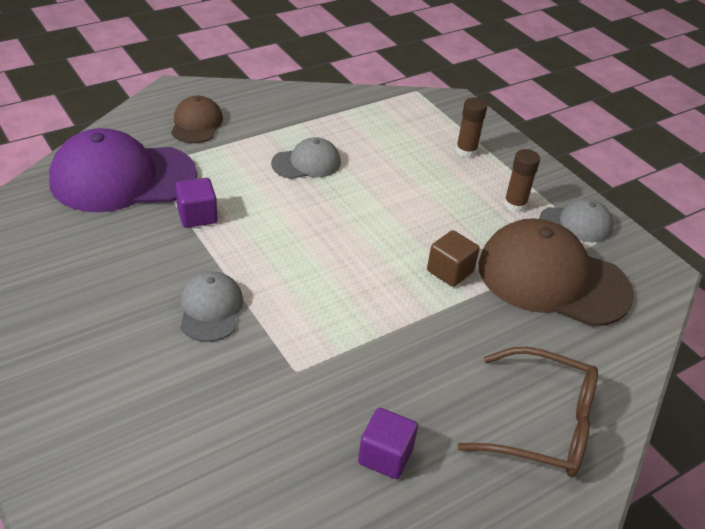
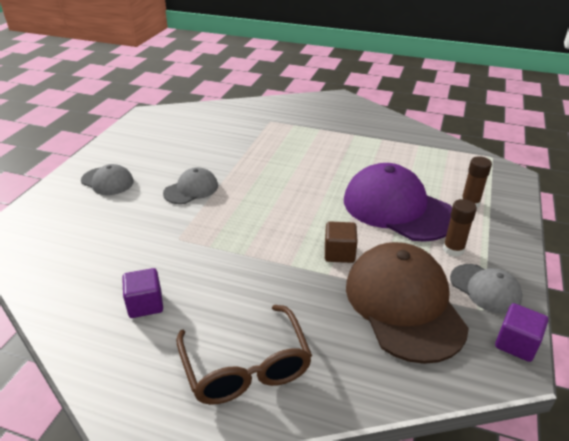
camera: 55 degrees right, 5 degrees down
purple cap [49,128,197,212] -> purple cap moved to [344,163,452,242]
brown cap [171,96,223,143] -> none
purple cube [175,178,217,228] -> purple cube moved to [495,303,548,362]
grey cap [271,137,341,179] -> grey cap moved to [81,164,134,195]

